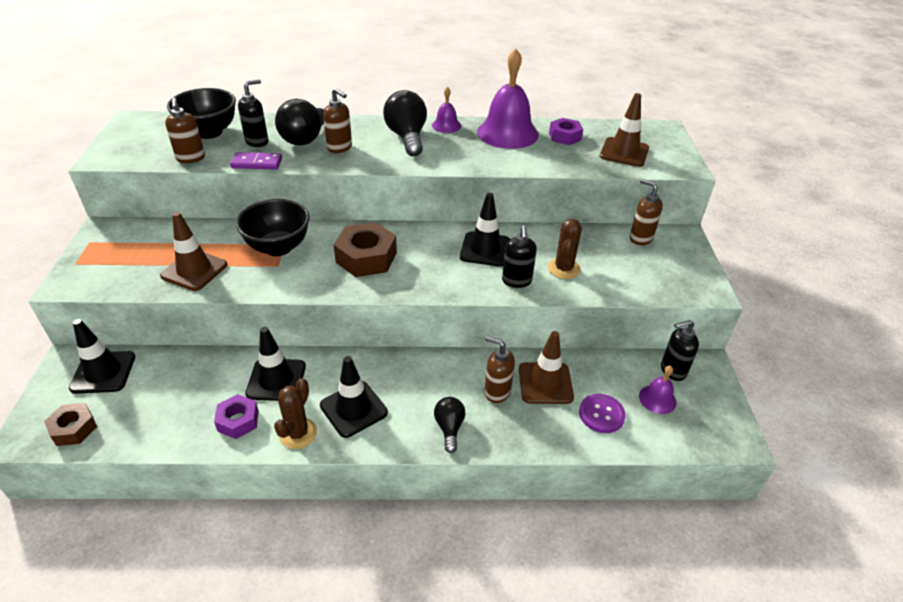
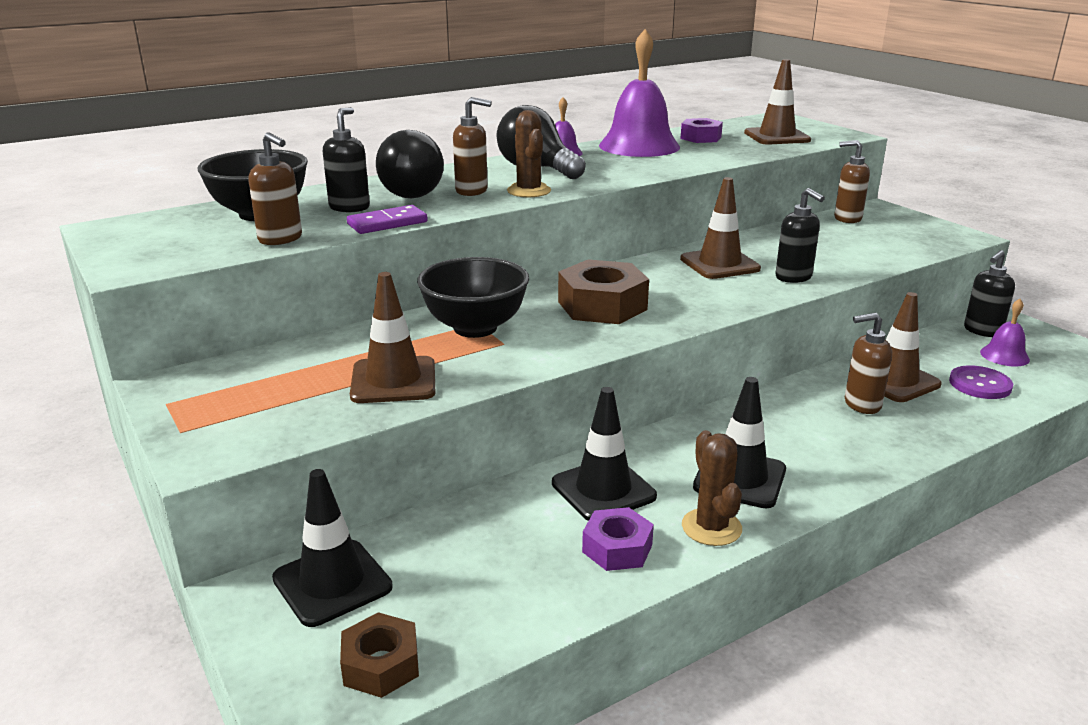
camera: 30 degrees left, 15 degrees down
black light bulb [434,397,465,453] -> none
black traffic cone [460,193,510,267] -> brown traffic cone [680,177,761,279]
brown cactus [548,219,582,279] -> brown cactus moved to [507,110,551,197]

